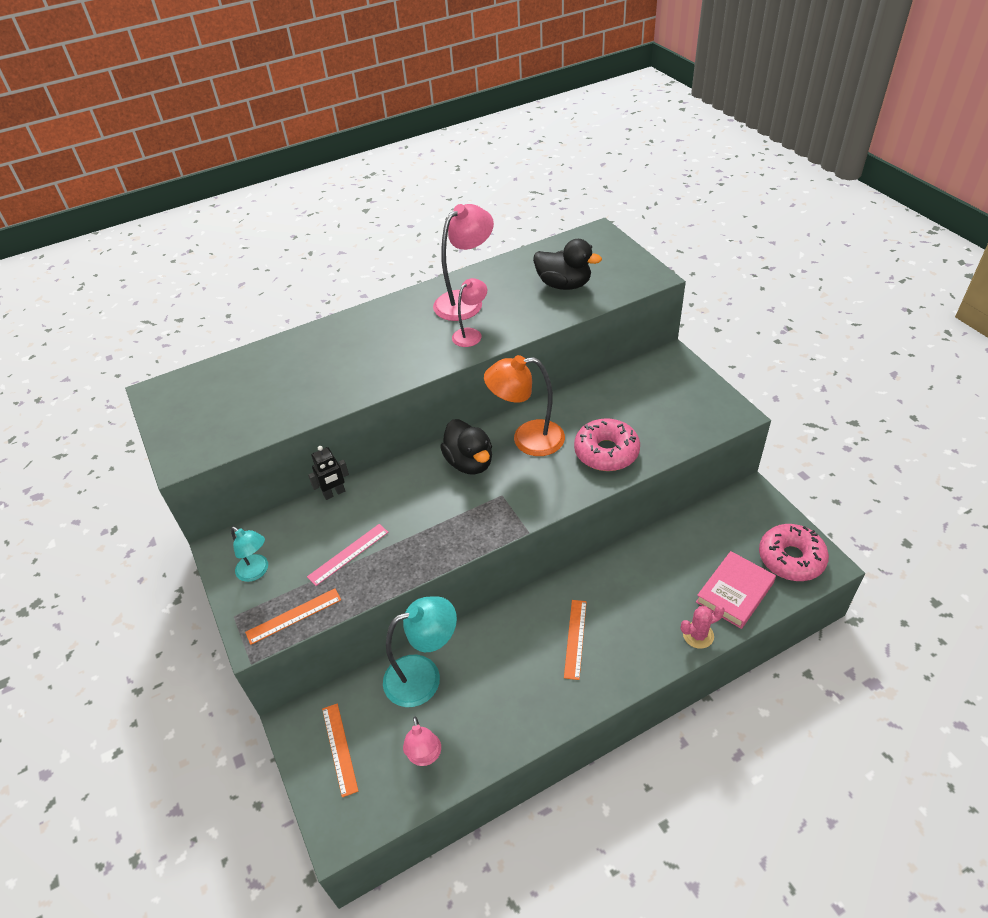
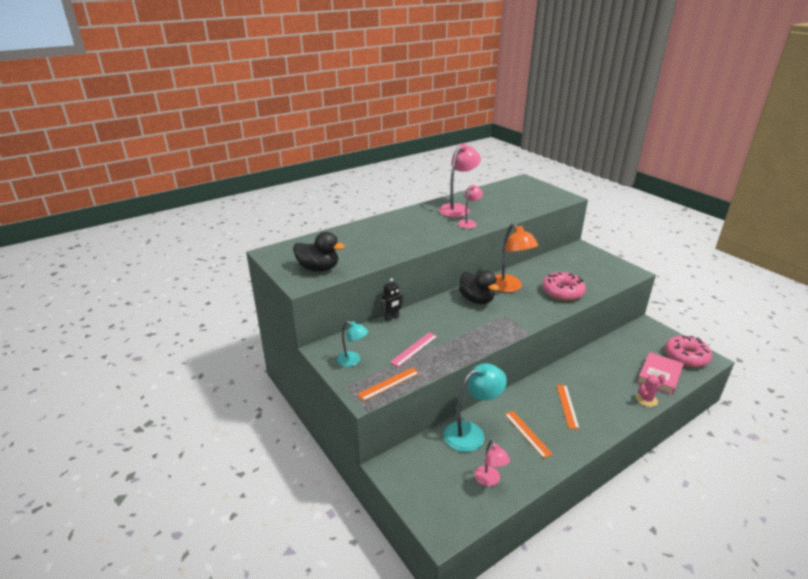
camera: 10 degrees left, 15 degrees down
orange ruler [322,703,358,798] -> orange ruler moved to [505,411,553,458]
orange lamp [484,355,565,456] -> orange lamp turned 105 degrees counterclockwise [495,223,539,292]
black duck [533,239,602,290] -> black duck moved to [293,232,345,271]

